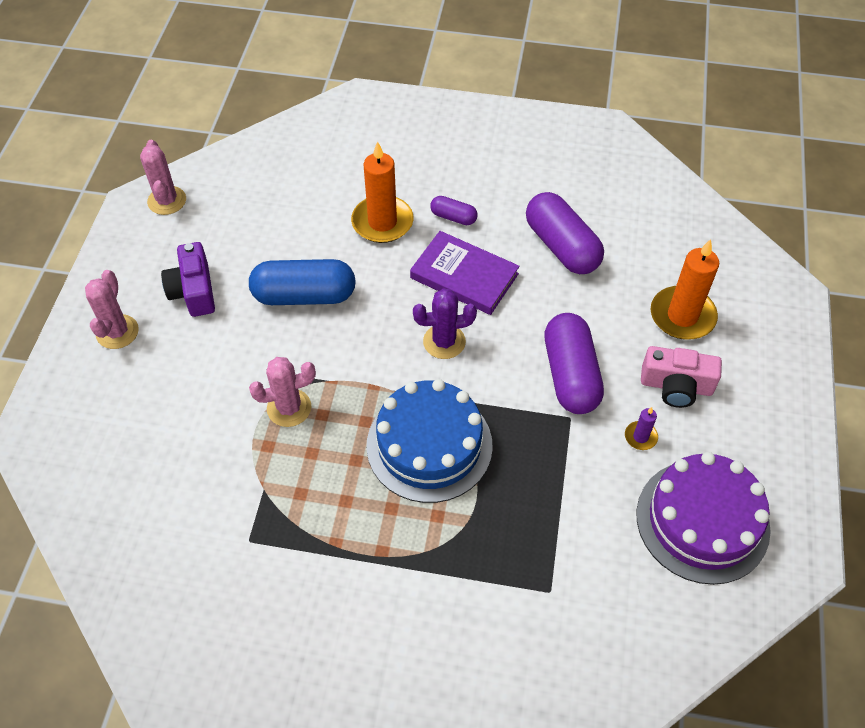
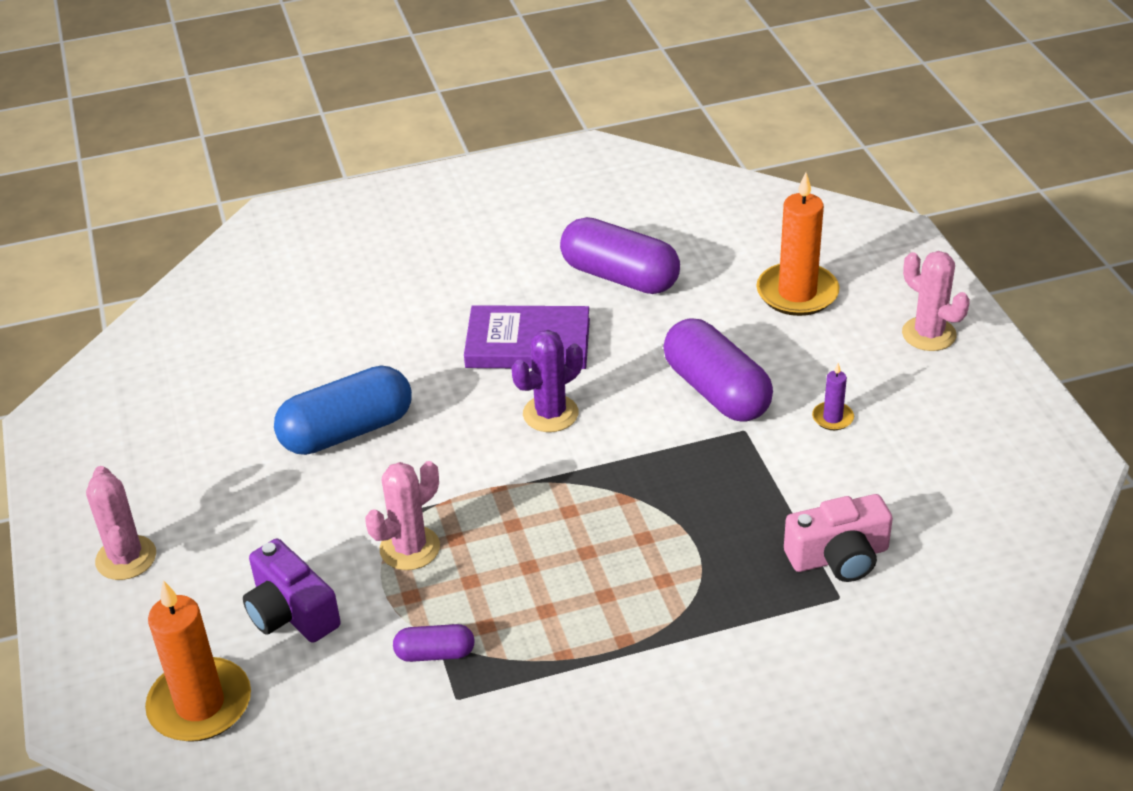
camera: 25 degrees left, 15 degrees down
pink cactus [140,140,186,215] -> pink cactus moved to [902,251,970,351]
purple camera [161,242,215,317] -> purple camera moved to [243,539,341,643]
orange candle [351,141,414,243] -> orange candle moved to [145,580,251,742]
blue cake [367,379,493,503] -> none
purple capsule [430,196,478,225] -> purple capsule moved to [393,624,475,662]
purple cake [637,452,771,585] -> none
pink camera [641,346,722,408] -> pink camera moved to [784,494,893,582]

